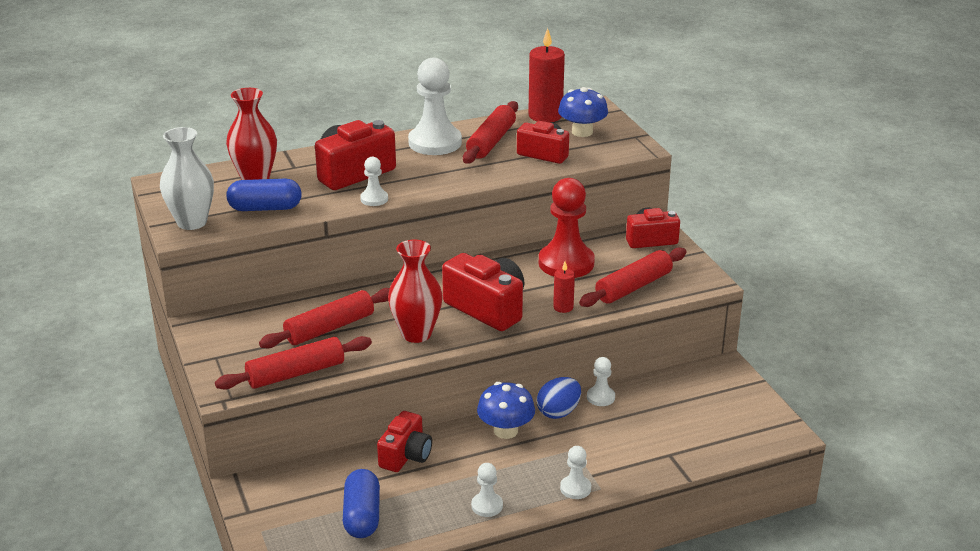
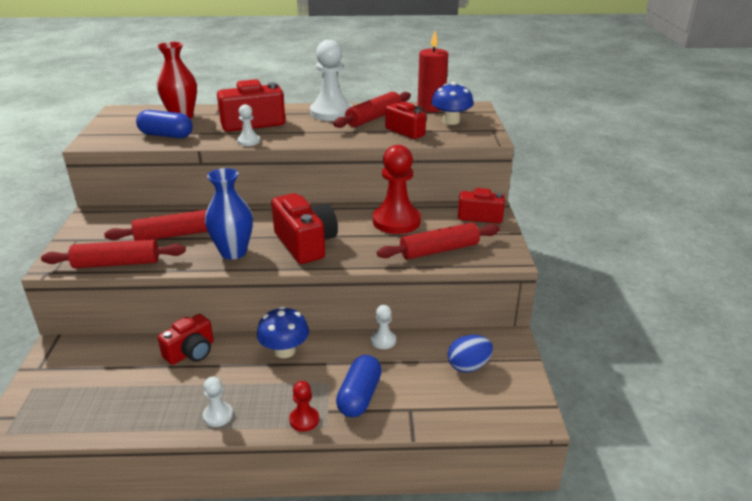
camera: 20 degrees right, 0 degrees up
white vase [160,127,214,230] -> none
blue capsule [343,469,380,538] -> blue capsule moved to [336,355,382,417]
red vase [388,240,443,343] -> blue vase [205,168,253,259]
blue egg [537,377,581,419] -> blue egg moved to [448,335,493,373]
red candle [553,261,575,313] -> none
white pawn [560,446,591,499] -> red pawn [289,381,319,432]

